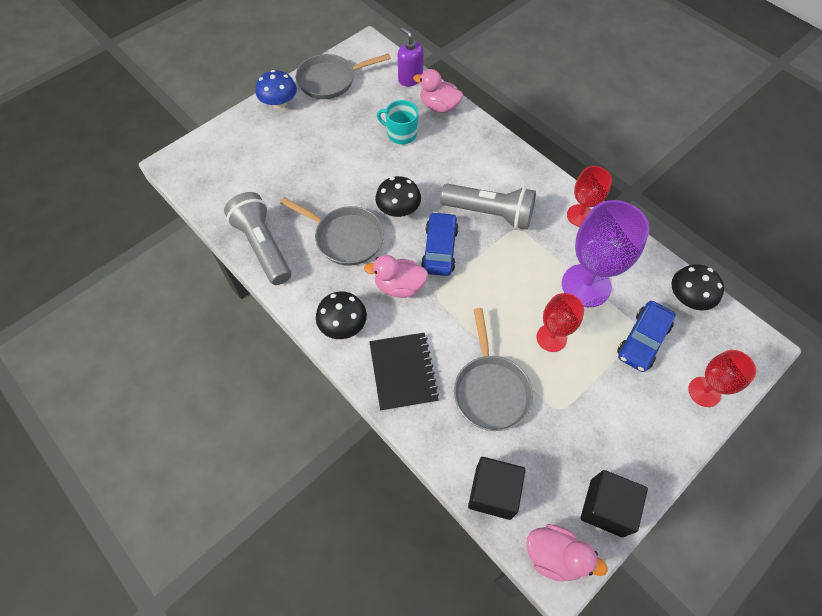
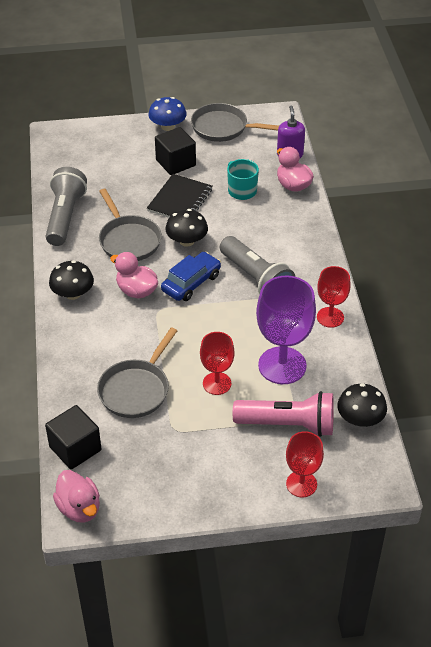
camera: 35 degrees right, 15 degrees down
black notebook [369,333,439,411] -> black notebook moved to [147,174,212,218]
black cube [581,470,648,537] -> black cube moved to [155,127,196,175]
blue car [617,301,676,372] -> pink flashlight [233,391,334,437]

